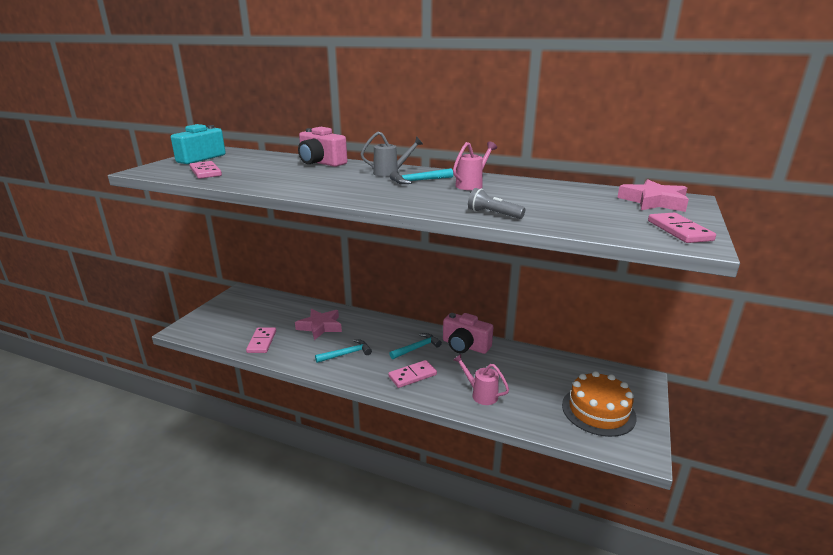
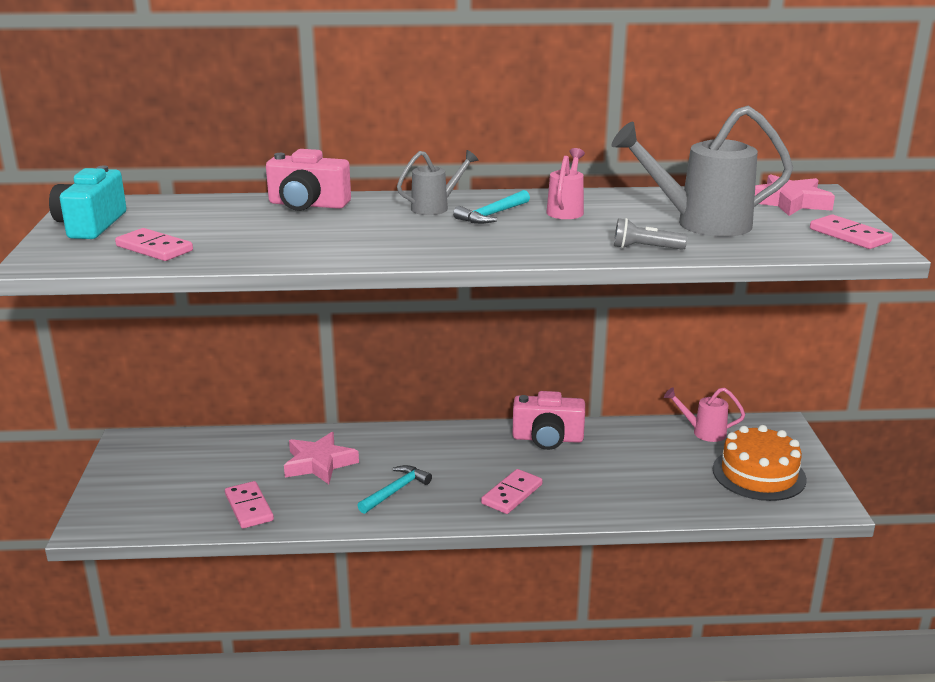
camera: 25 degrees left, 0 degrees up
turquoise hammer [389,333,442,359] -> none
pink watering can [453,354,509,405] -> pink watering can moved to [664,387,745,442]
none -> grey watering can [611,105,793,237]

